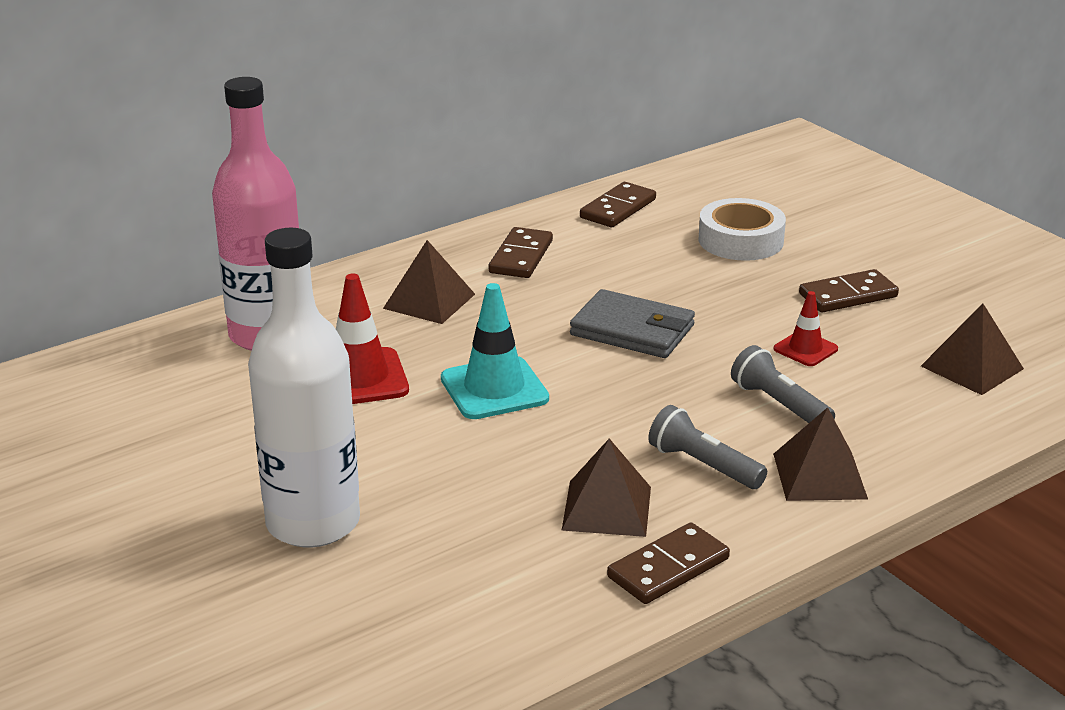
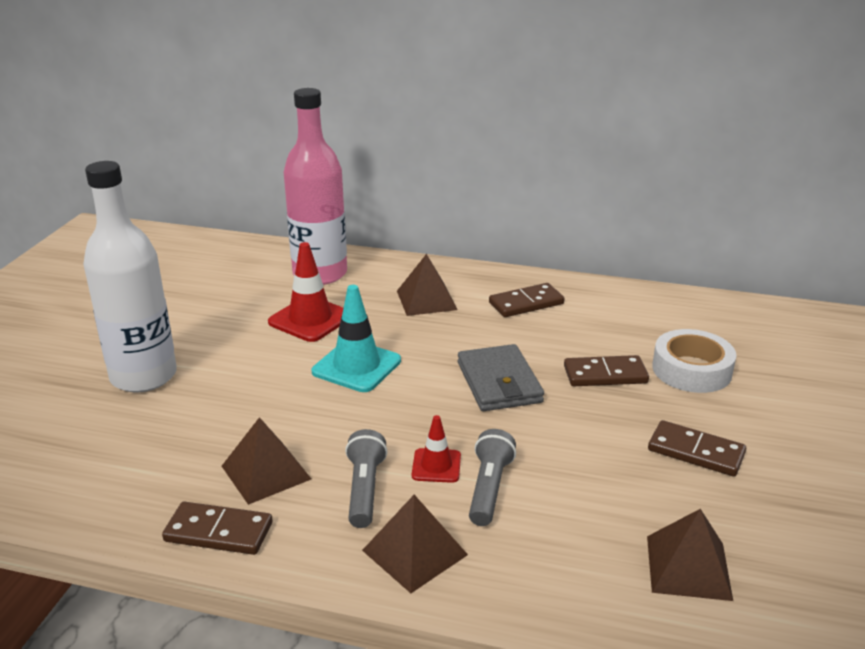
camera: 50 degrees right, 0 degrees up
brown domino [580,182,656,227] -> brown domino moved to [564,355,649,386]
red traffic cone [773,291,838,366] -> red traffic cone moved to [412,415,461,483]

